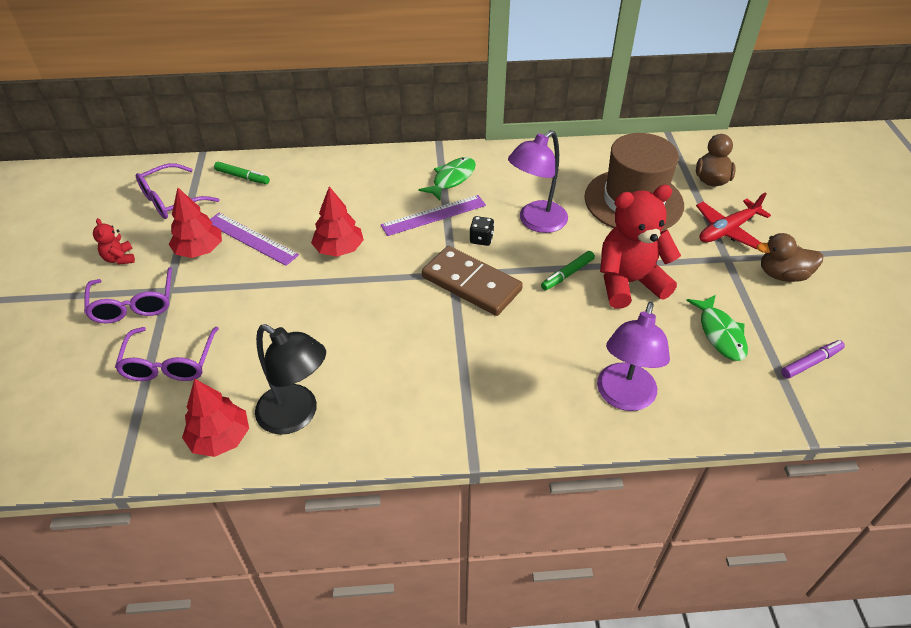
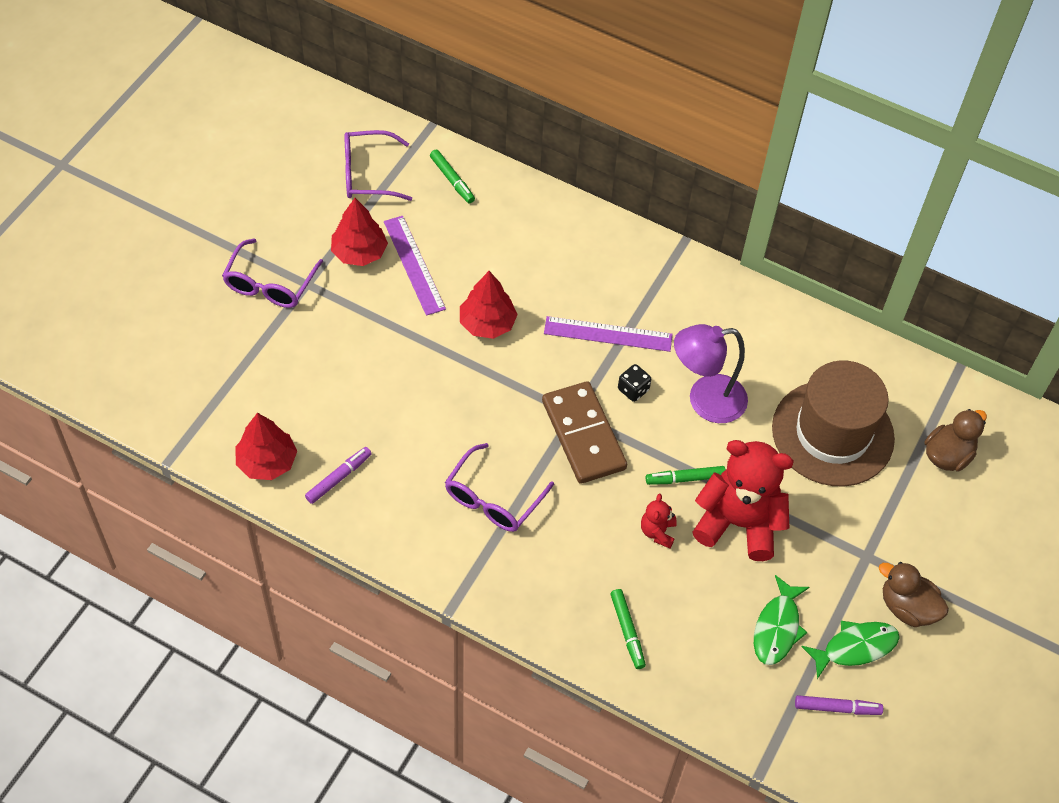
camera: 30 degrees right, 10 degrees up
red teddy bear [93,218,135,265] -> red teddy bear moved to [641,494,677,548]
purple glasses [115,327,219,381] -> purple glasses moved to [445,443,554,532]
black lamp [255,324,326,435] -> purple marker [305,447,372,504]
green fish [419,157,476,201] -> green fish moved to [801,621,900,679]
purple lamp [597,302,670,411] -> green marker [610,589,646,669]
red plane [696,193,771,249] -> none

